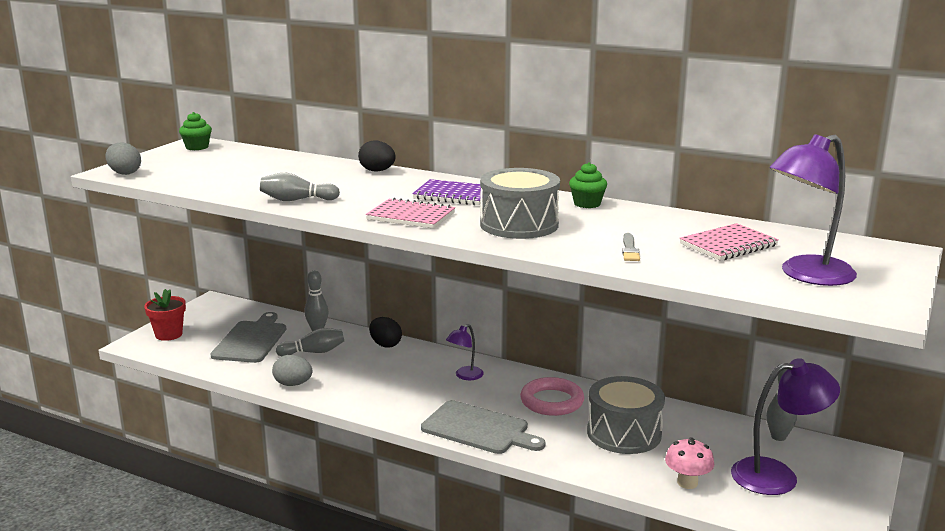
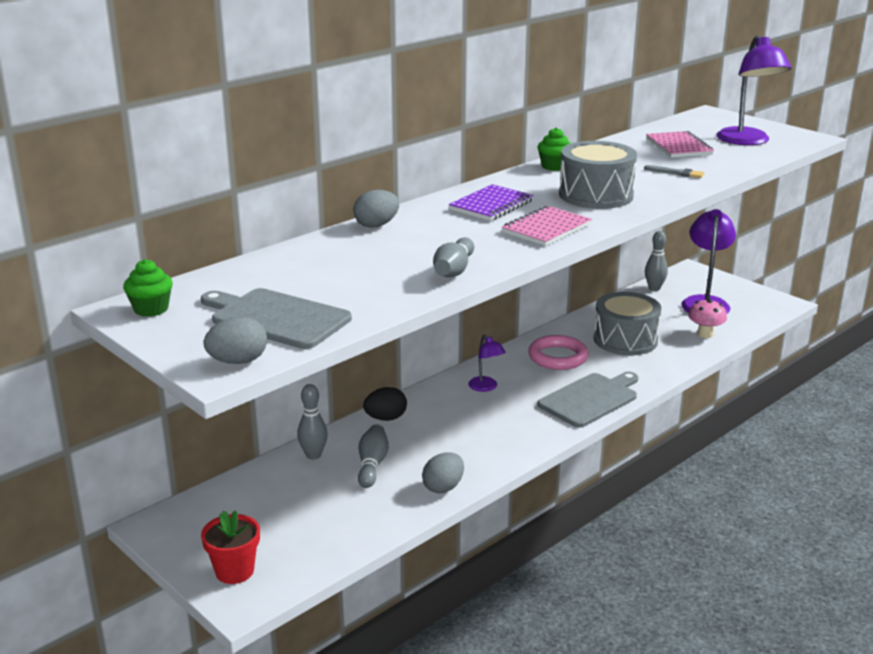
camera: 70 degrees left, 5 degrees up
grey cutting board [210,312,286,363] -> grey cutting board moved to [201,288,352,349]
black egg [358,140,396,172] -> grey egg [353,190,399,228]

